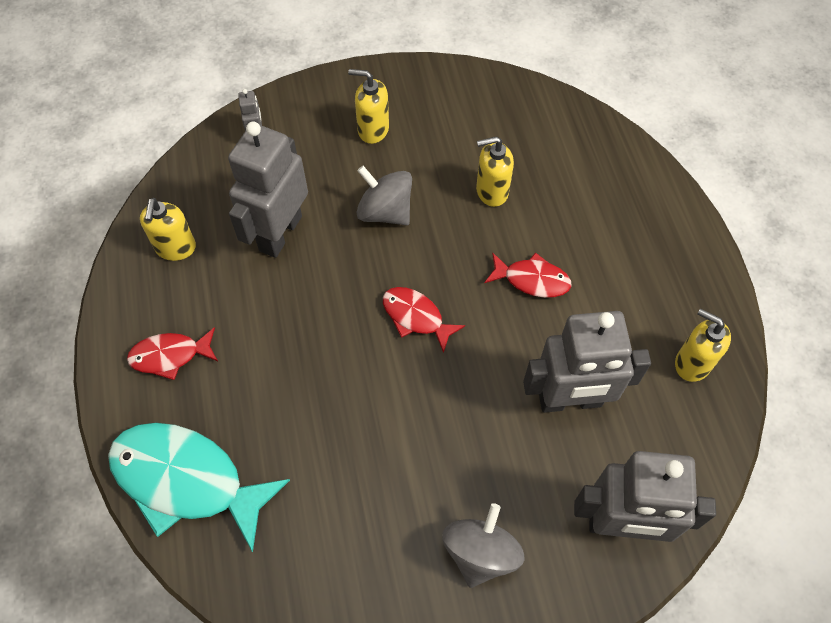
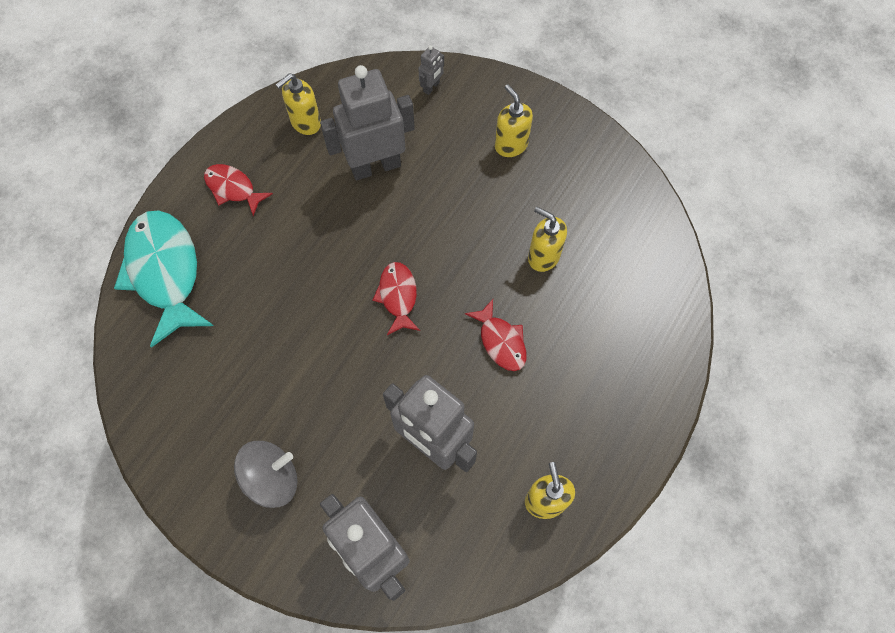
camera: 45 degrees right, 5 degrees up
grey spinning top [356,166,412,225] -> none

